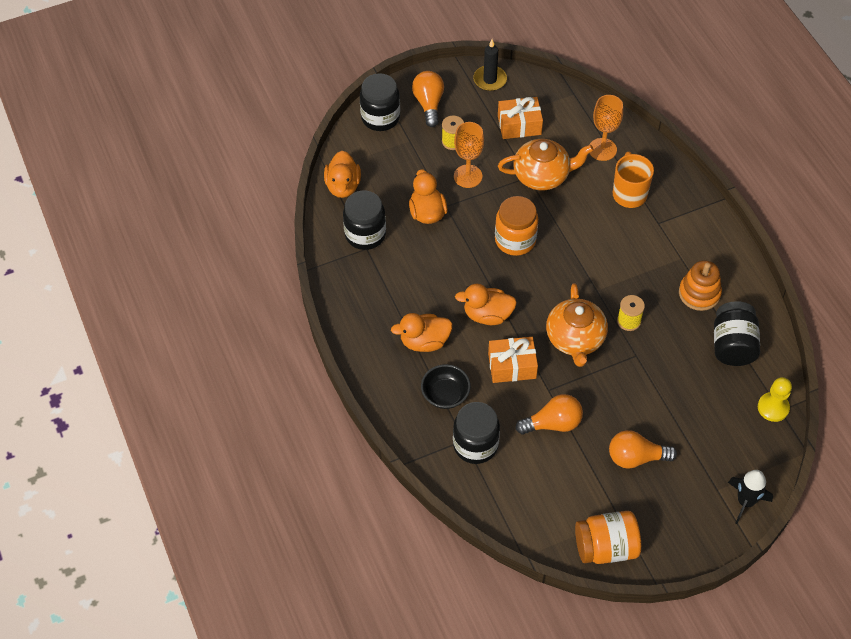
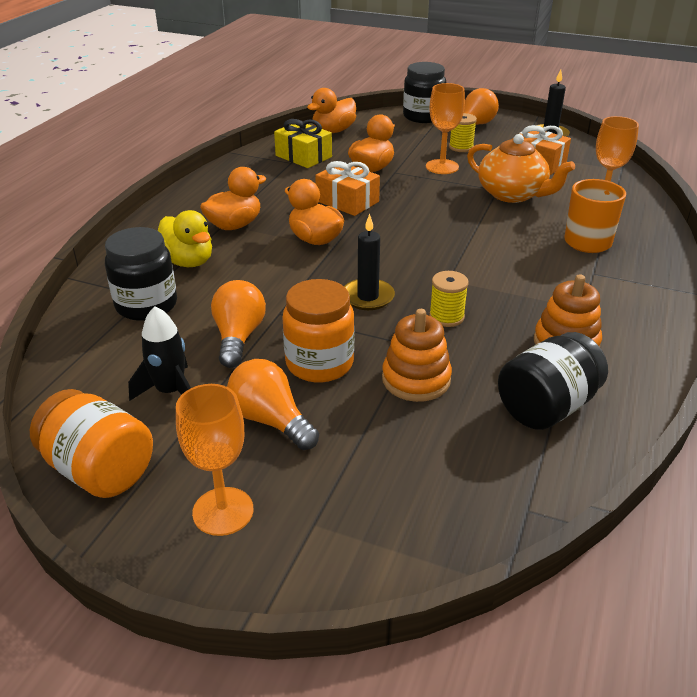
camera: 45 degrees right, 20 degrees down
black jar [343,190,386,250] -> yellow gift [274,119,332,168]
orange duck [391,313,452,352] -> orange duck turned 105 degrees clockwise [200,167,266,230]
black bowl [421,364,471,409] -> yellow duck [158,210,212,267]
orange gift [488,337,538,383] -> orange gift moved to [315,161,380,216]
orange jar [495,196,538,256] -> orange jar moved to [282,279,354,382]
orange light bulb [516,394,583,435] -> orange light bulb turned 120 degrees counterclockwise [211,280,266,368]
orange teapot [546,283,608,367] -> black candle [344,214,395,310]
black rocket [728,470,773,524] -> black rocket moved to [128,306,191,401]
yellow pawn [758,377,792,422] -> none
none -> orange goblet [176,384,253,536]
none -> orange stacking toy [382,309,452,402]

